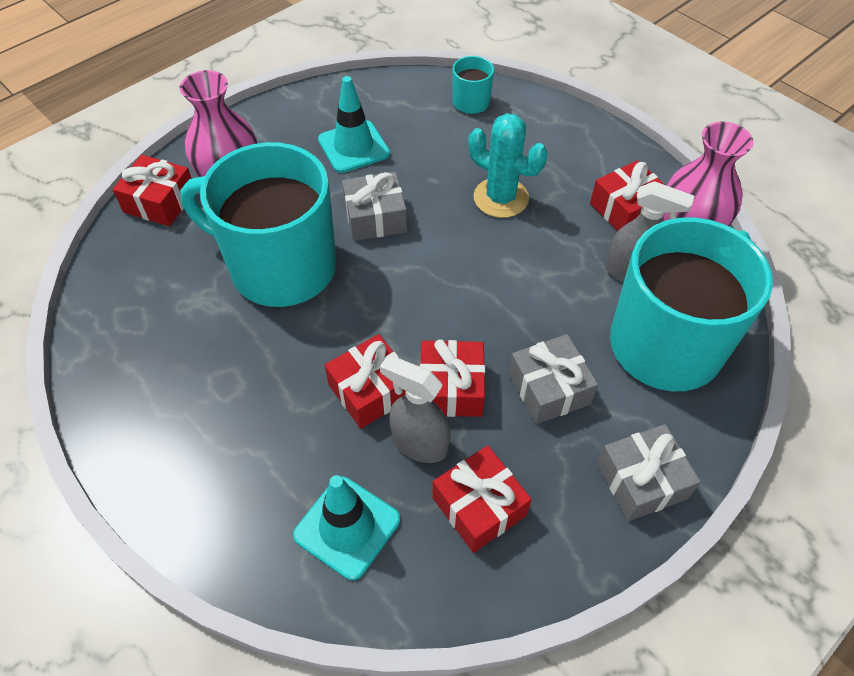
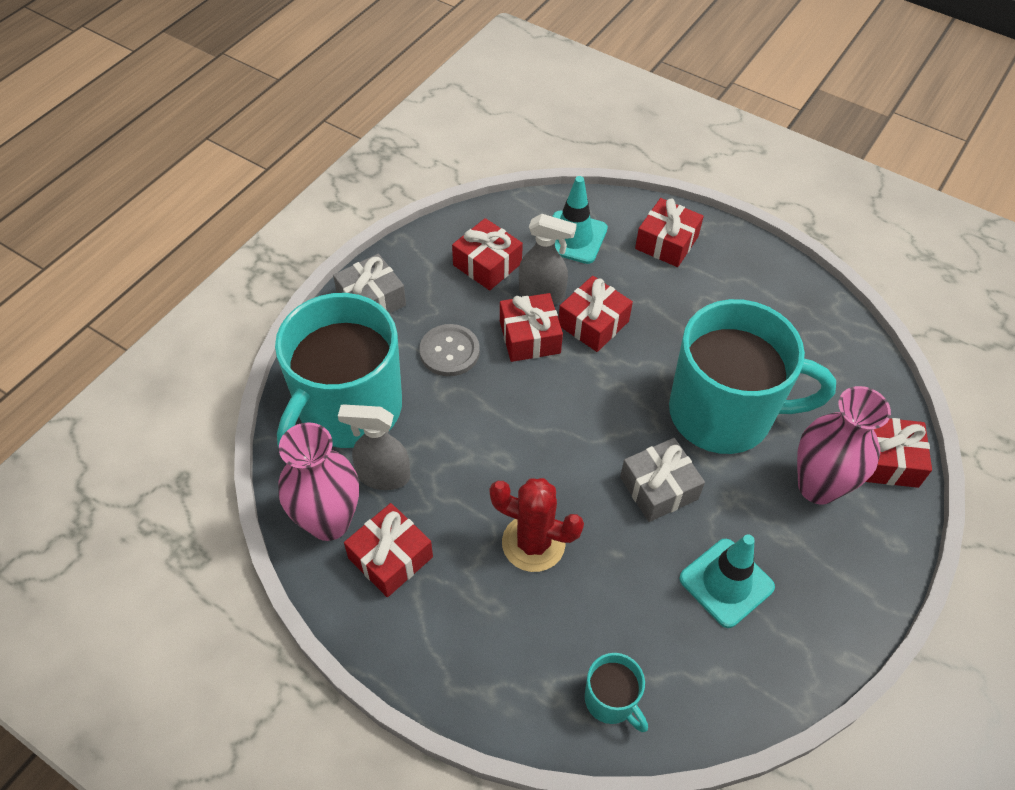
camera: 165 degrees right, 0 degrees up
turquoise cactus [468,113,548,218] -> red cactus [490,478,584,572]
grey gift [509,334,598,424] -> grey button [419,324,480,376]
none -> red gift [635,198,704,267]

